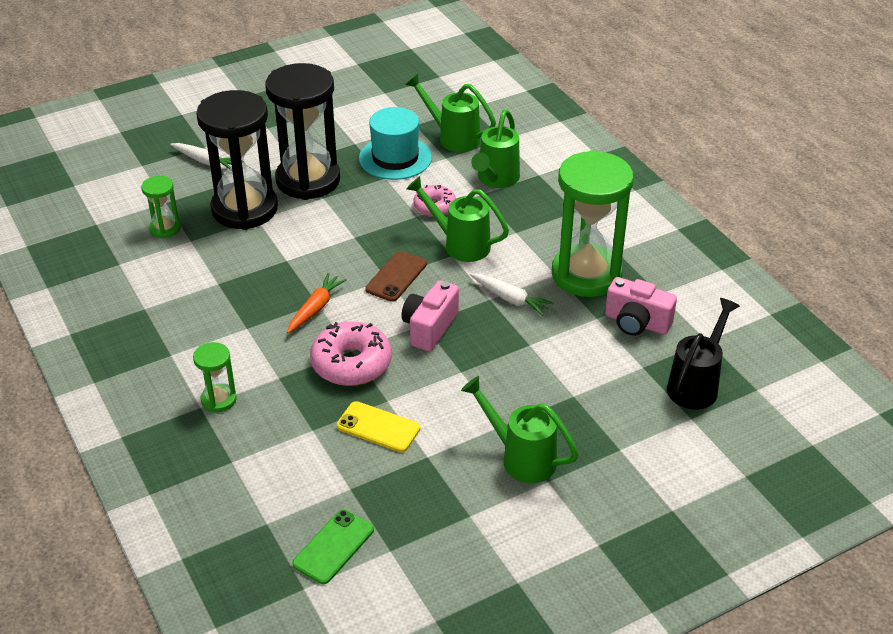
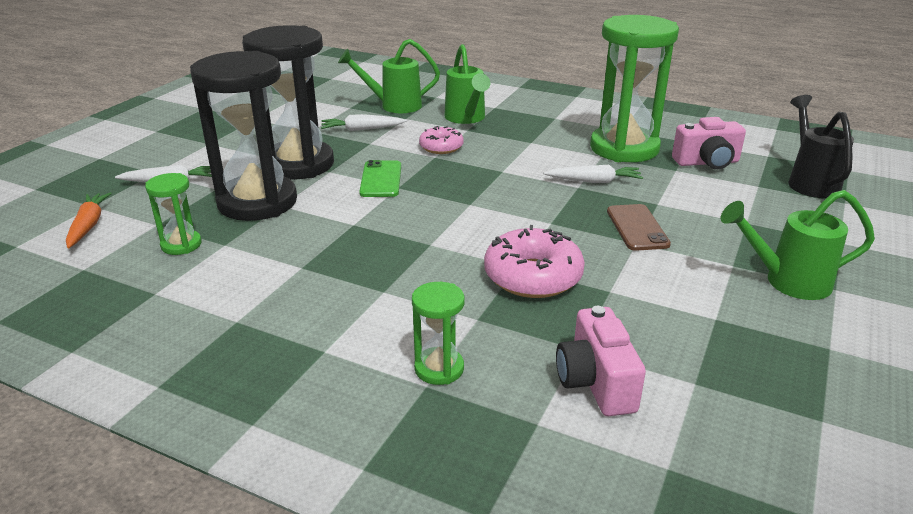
camera: 35 degrees left, 10 degrees down
orange carrot [287,273,347,333] -> orange carrot moved to [66,192,112,248]
green phone [292,509,374,584] -> green phone moved to [359,160,401,197]
yellow phone [337,401,420,452] -> none
turquoise hat [359,107,432,180] -> white carrot [321,114,407,131]
brown phone [365,251,427,302] -> brown phone moved to [607,204,671,251]
pink camera [402,280,459,351] -> pink camera moved to [556,306,646,416]
green watering can [406,176,509,262] -> none

